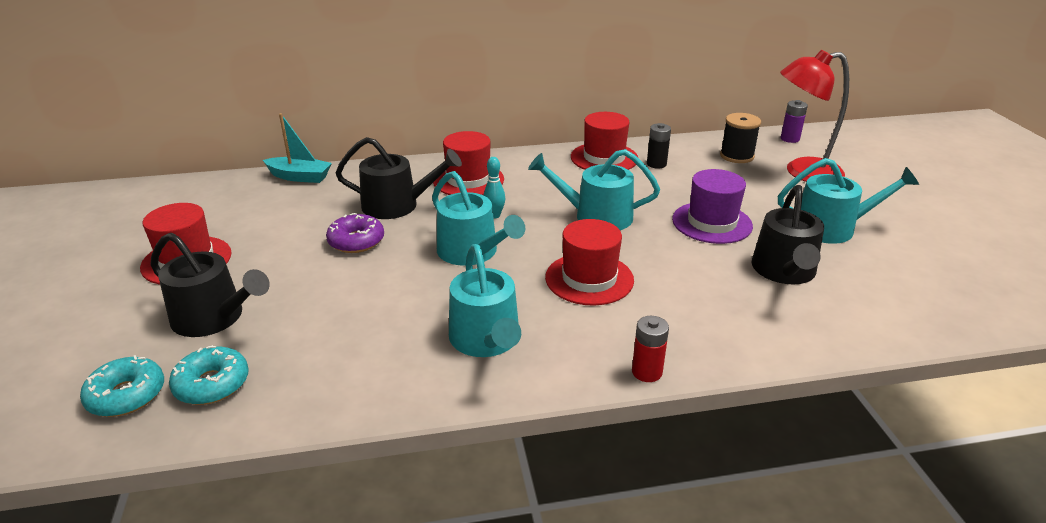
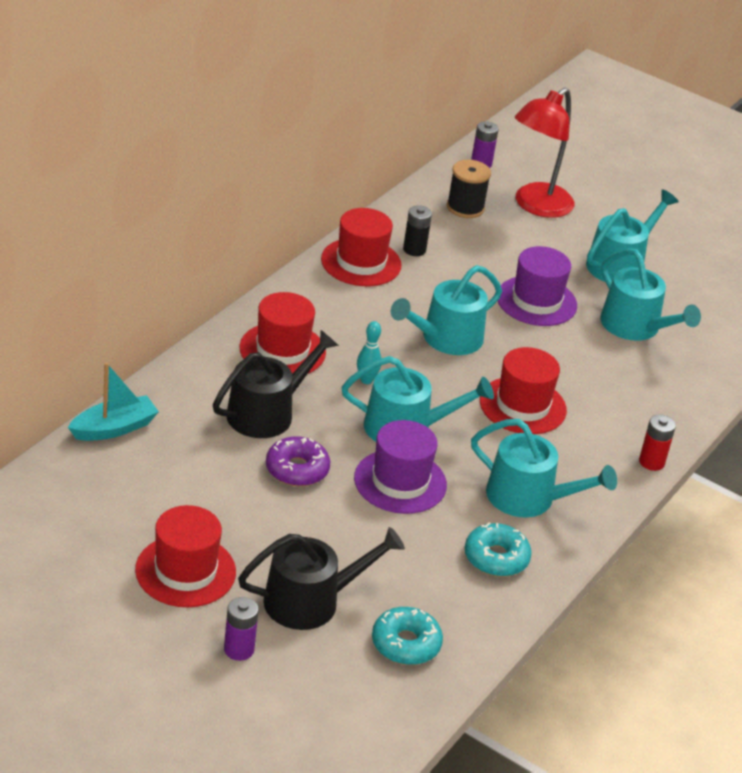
camera: 50 degrees left, 5 degrees up
turquoise donut [80,355,164,417] -> turquoise donut moved to [465,522,532,577]
black watering can [752,185,824,284] -> turquoise watering can [600,249,701,341]
none -> purple battery [224,597,259,661]
none -> purple hat [354,420,447,514]

